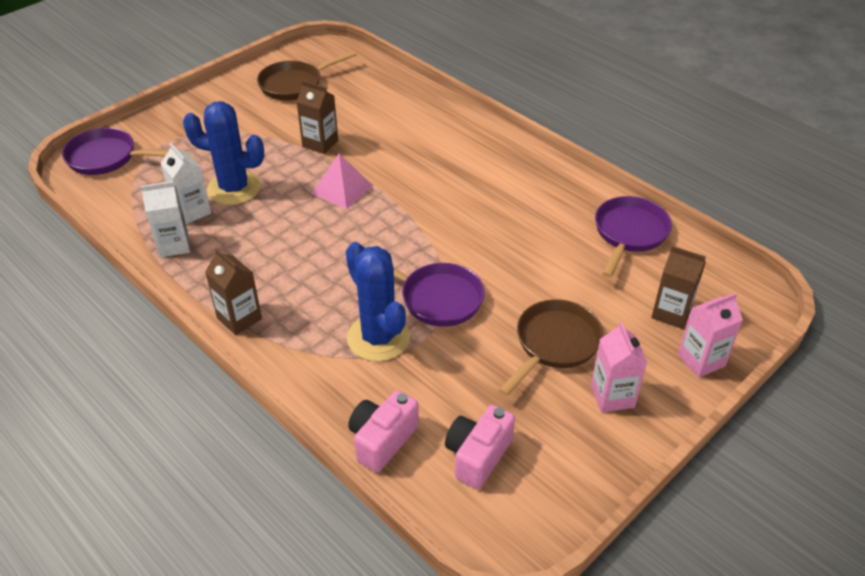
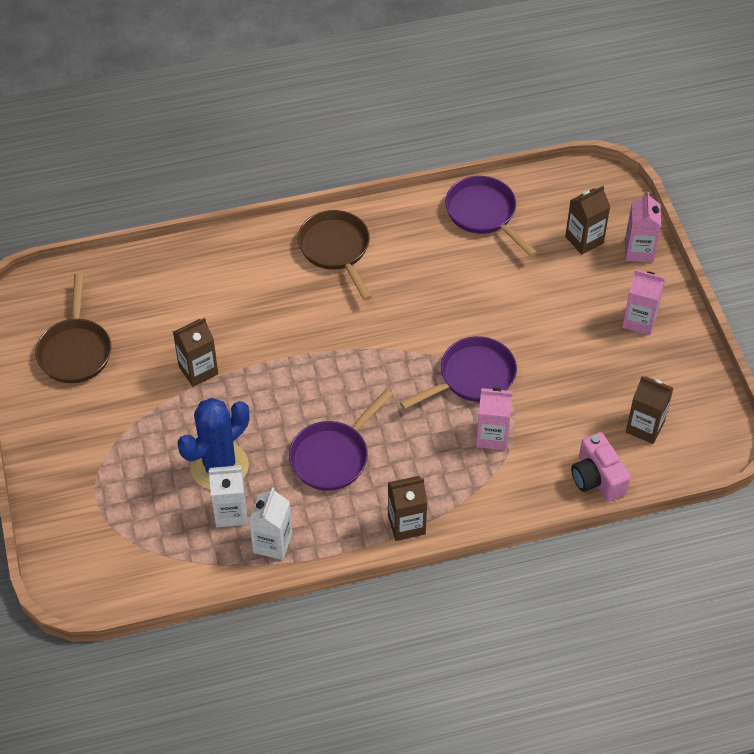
camera: 60 degrees left, 10 degrees up
purple pan [62,128,169,175] -> purple pan moved to [289,389,393,491]
pink pyramid [311,153,373,209] -> none
blue cactus [346,242,410,362] -> pink carton [476,388,513,450]
pink camera [445,405,515,489] -> brown carton [626,376,674,444]
brown pan [498,299,603,396] -> brown pan moved to [298,210,372,301]

